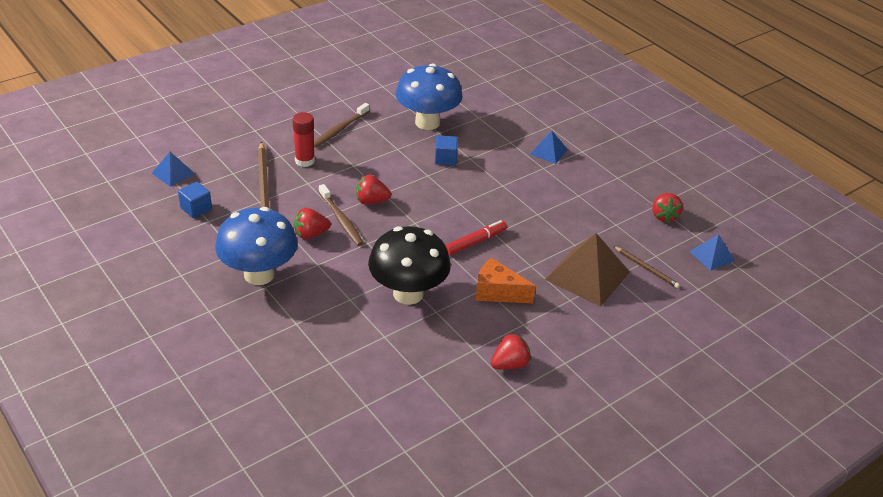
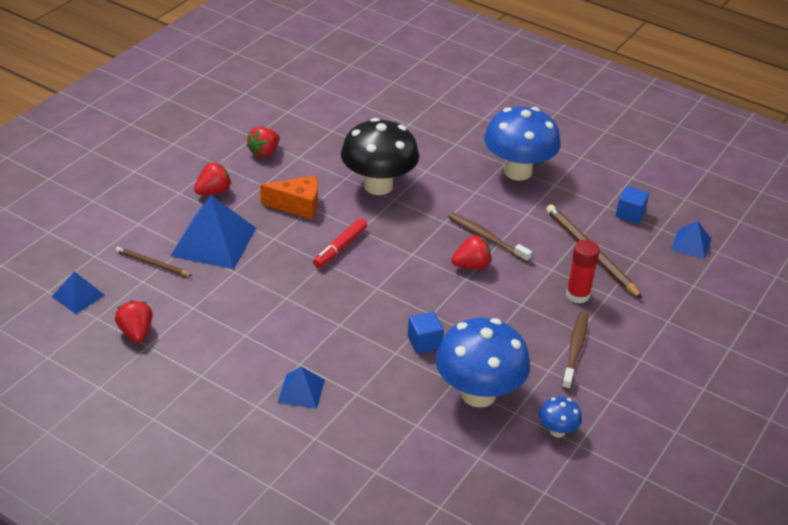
camera: 160 degrees right, 0 degrees up
red strawberry [294,208,331,239] -> red strawberry moved to [194,162,231,195]
brown pyramid [545,233,630,307] -> blue pyramid [170,195,256,269]
none -> blue mushroom [539,396,582,437]

